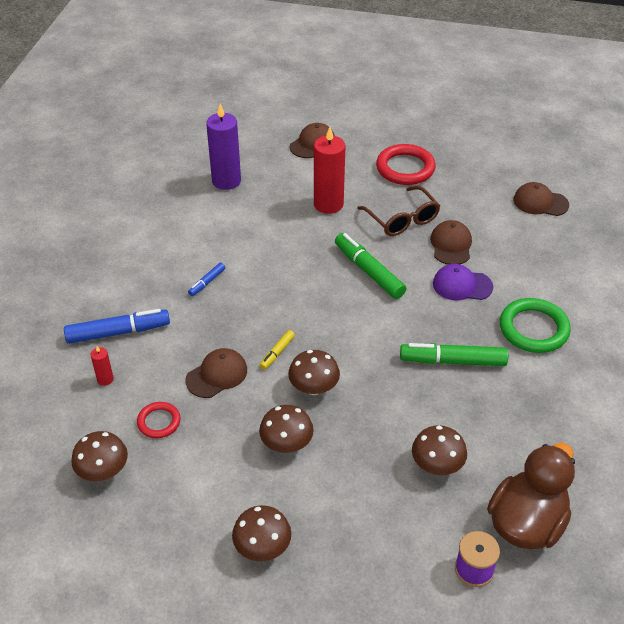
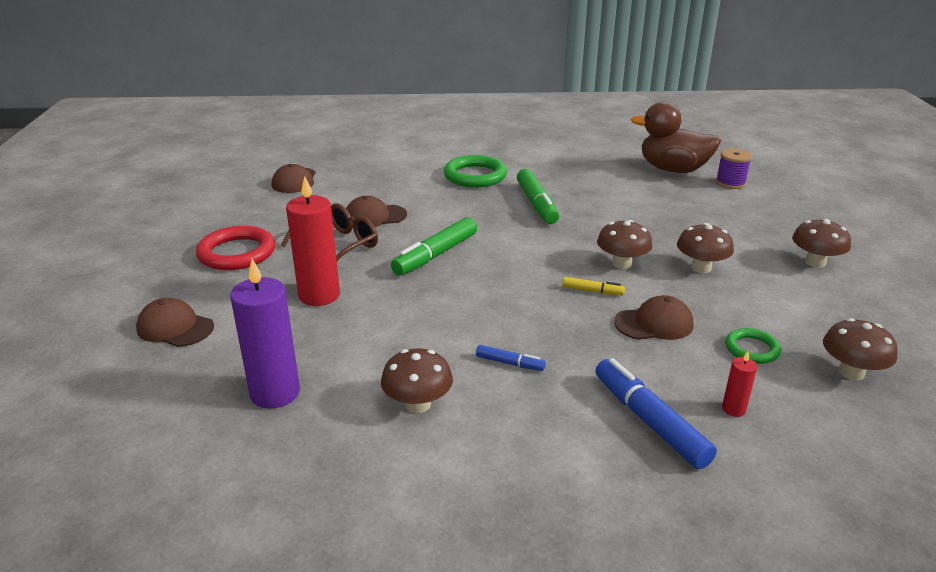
camera: 105 degrees left, 15 degrees down
red ring [137,402,181,438] -> green ring [725,328,781,364]
brown cap [185,348,247,398] -> brown cap turned 135 degrees clockwise [614,295,693,340]
brown mushroom [412,425,467,475] -> brown mushroom moved to [381,348,453,413]
purple cap [433,264,493,300] -> none

